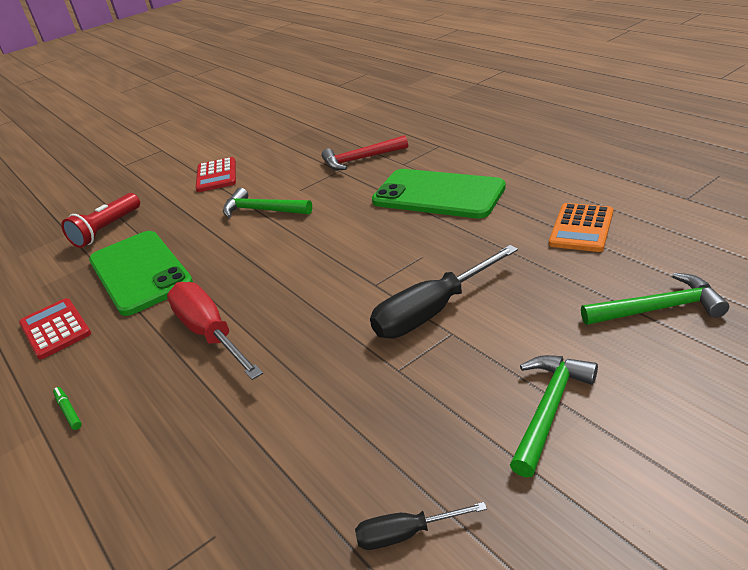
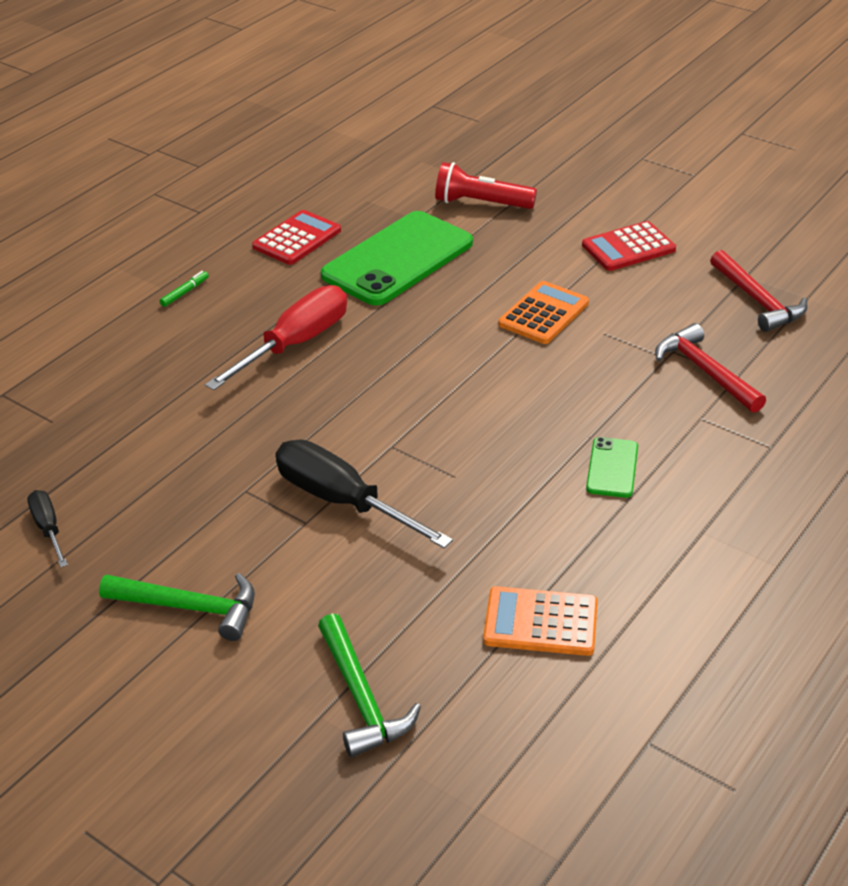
camera: 70 degrees right, 5 degrees up
green hammer [223,188,312,218] -> orange calculator [498,281,589,344]
green phone [372,169,506,218] -> green phone [586,437,638,498], size x0.45
none -> red hammer [710,250,807,332]

